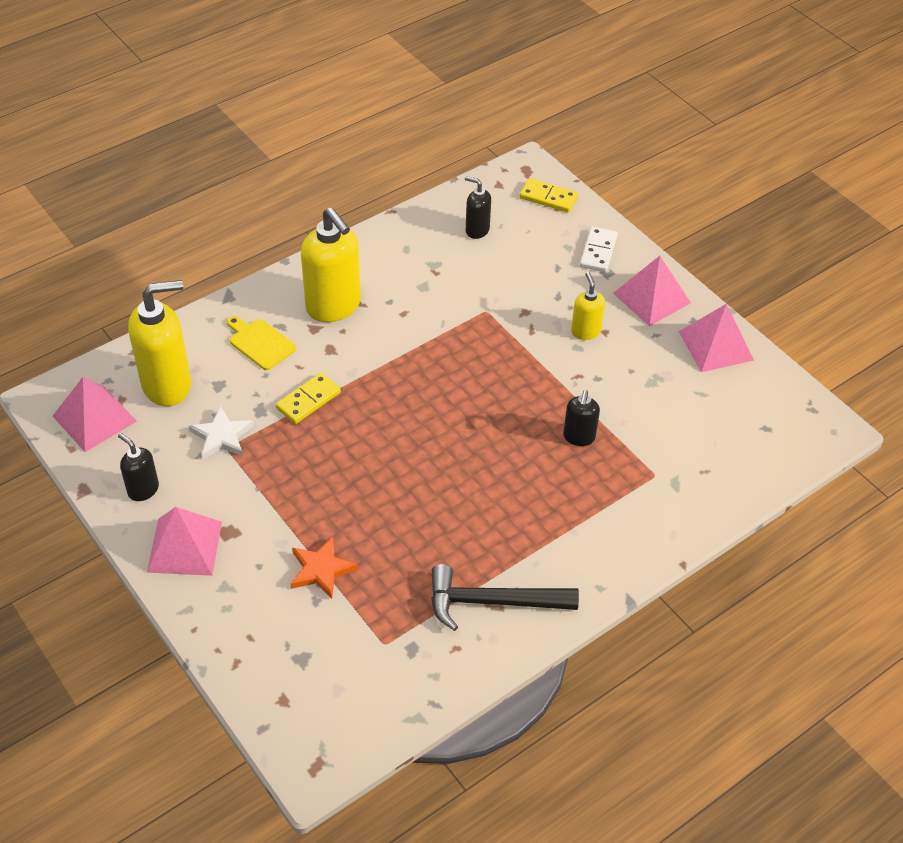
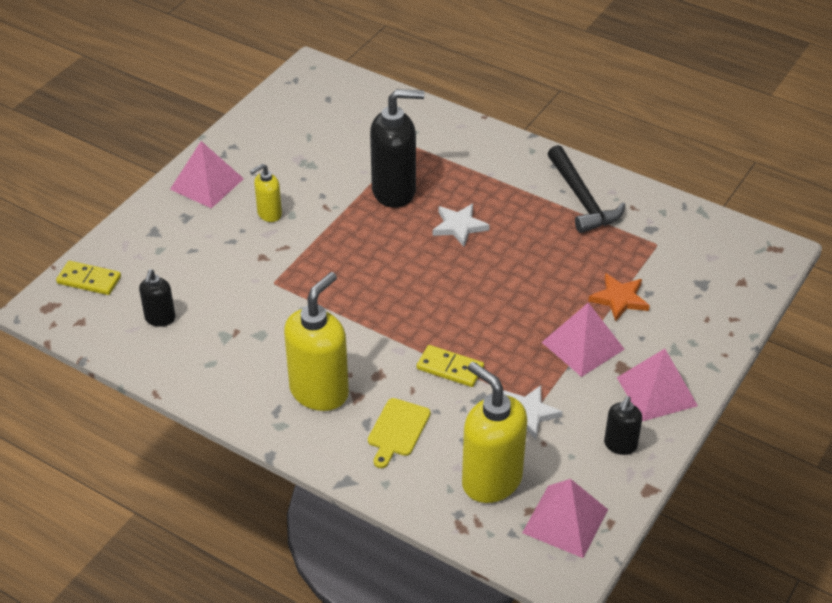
camera: 110 degrees left, 5 degrees down
yellow domino [519,178,578,212] -> yellow domino turned 75 degrees counterclockwise [56,261,121,295]
black soap dispenser [563,390,600,446] -> black soap dispenser [370,89,425,208], size x1.93
white domino [580,227,618,272] -> none
pink pyramid [679,304,754,372] -> pink pyramid moved to [542,303,625,377]
none -> white star [432,203,490,247]

